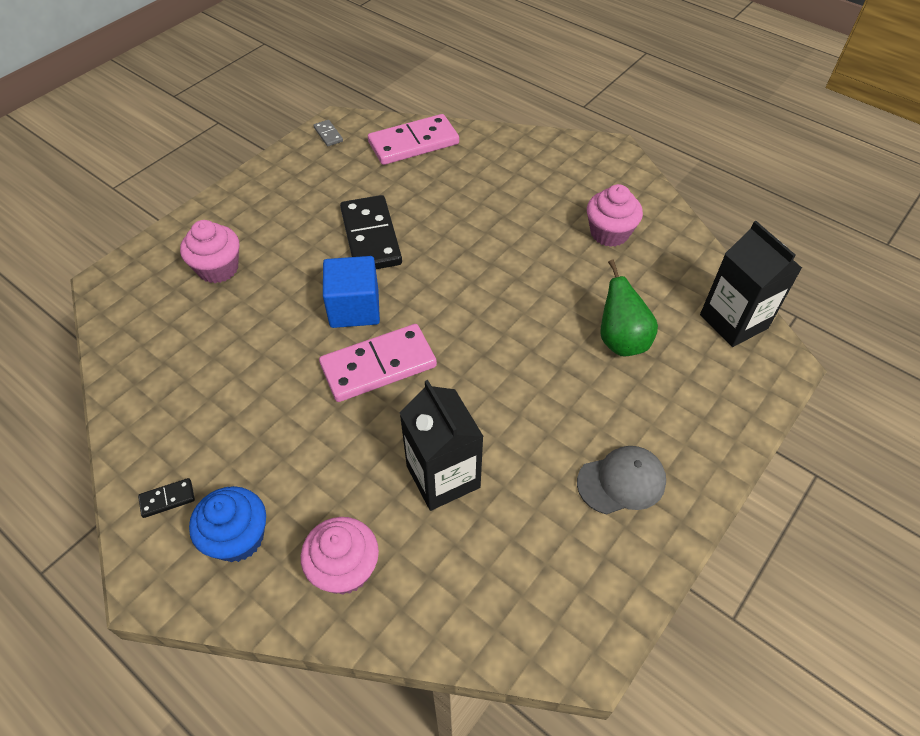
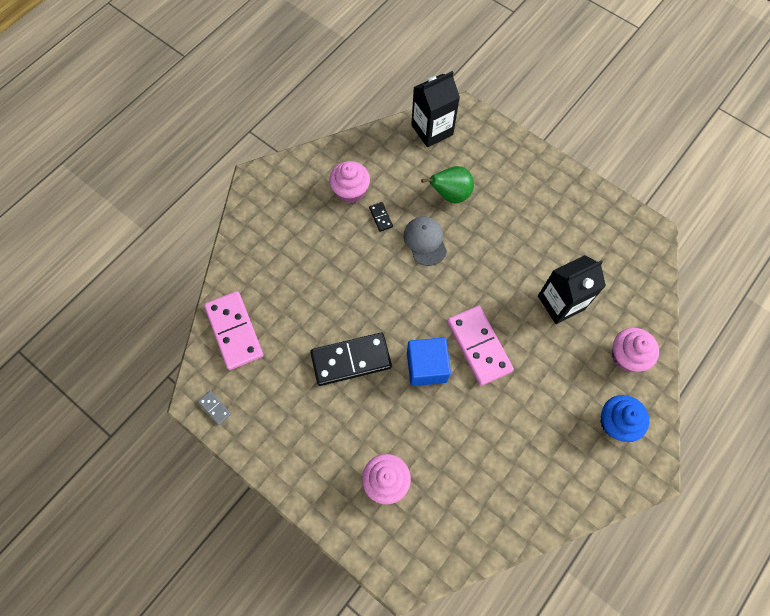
camera: 90 degrees left, 15 degrees up
black domino [138,478,195,518] -> black domino moved to [369,202,393,232]
grey domino [313,120,343,146] -> grey domino turned 75 degrees clockwise [198,391,231,425]
grey cap [577,446,666,515] -> grey cap moved to [403,216,447,266]

